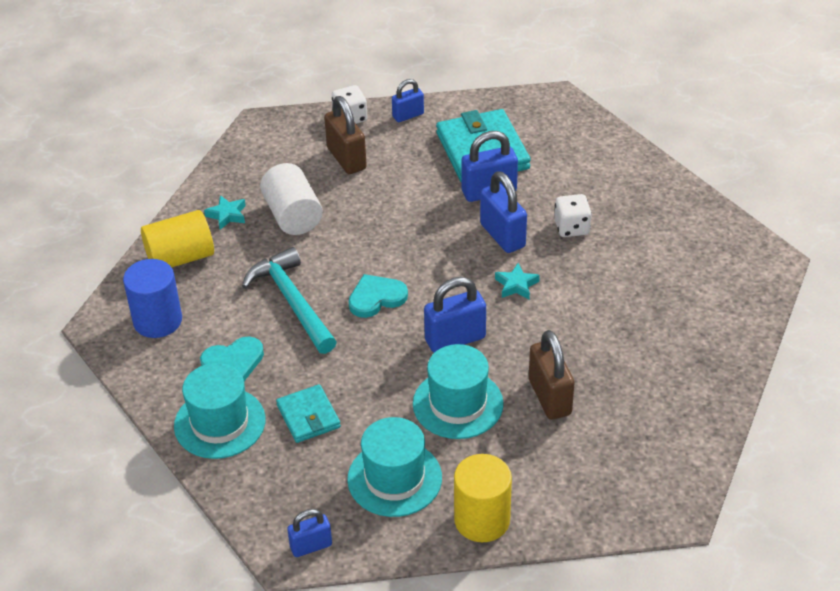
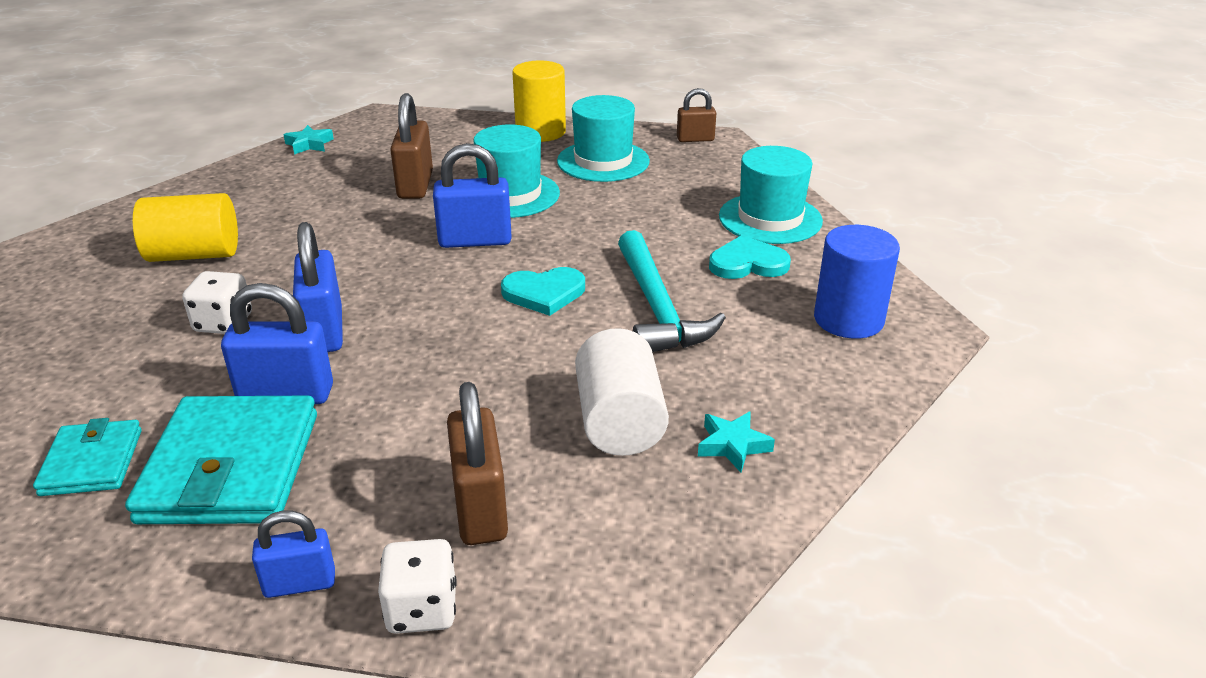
camera: 165 degrees left, 10 degrees down
yellow cylinder [141,210,214,267] -> yellow cylinder moved to [133,193,238,262]
turquoise wallet [276,384,341,443] -> turquoise wallet moved to [33,418,142,496]
blue padlock [287,509,332,557] -> brown padlock [677,88,716,142]
turquoise star [495,263,540,299] -> turquoise star moved to [283,125,334,155]

